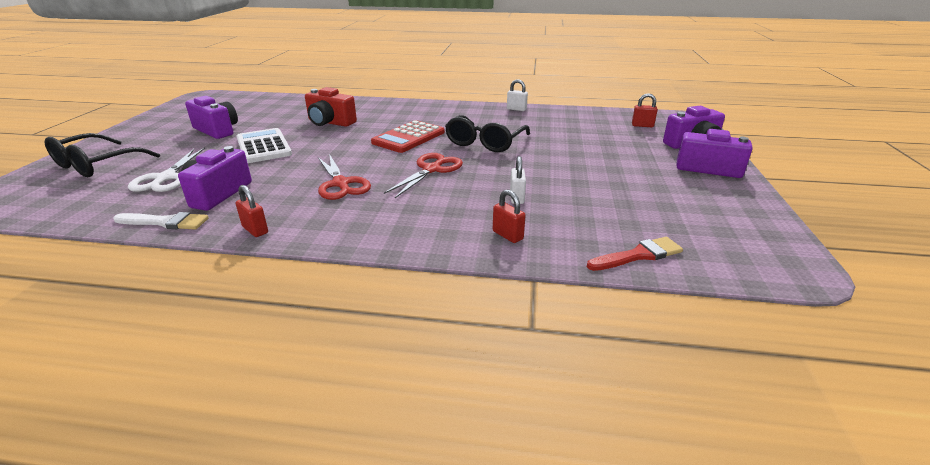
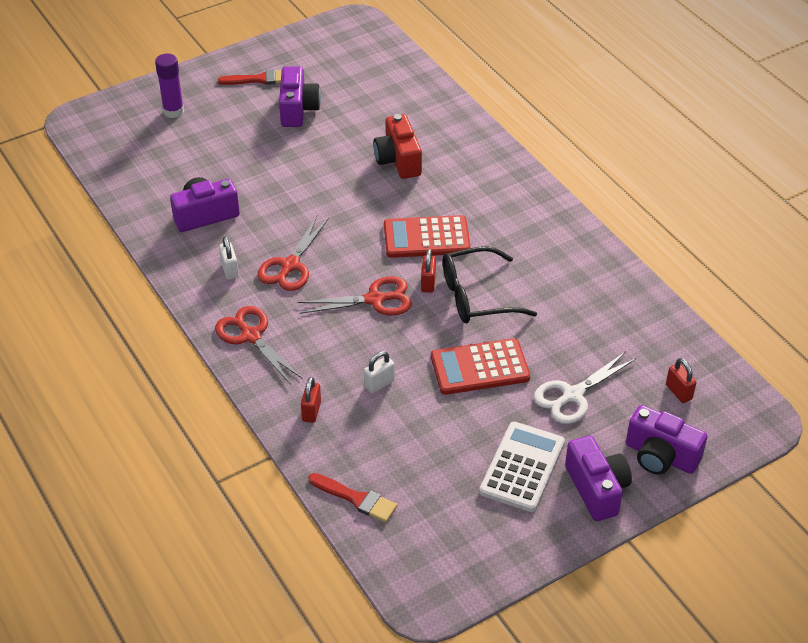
camera: 50 degrees right, 15 degrees up
black glasses [44,133,160,177] -> purple glue stick [155,53,184,118]
white brush [113,212,209,230] -> none
white scissors [128,148,205,192] -> white scissors moved to [534,351,636,424]
white calculator [236,128,292,163] -> white calculator moved to [479,422,565,512]
red padlock [236,185,268,237] -> red padlock moved to [421,249,436,293]
white padlock [507,79,528,111] -> white padlock moved to [219,236,239,280]
none -> red scissors [215,306,303,384]
none -> red brush [218,69,282,85]
none -> red calculator [431,338,530,395]

